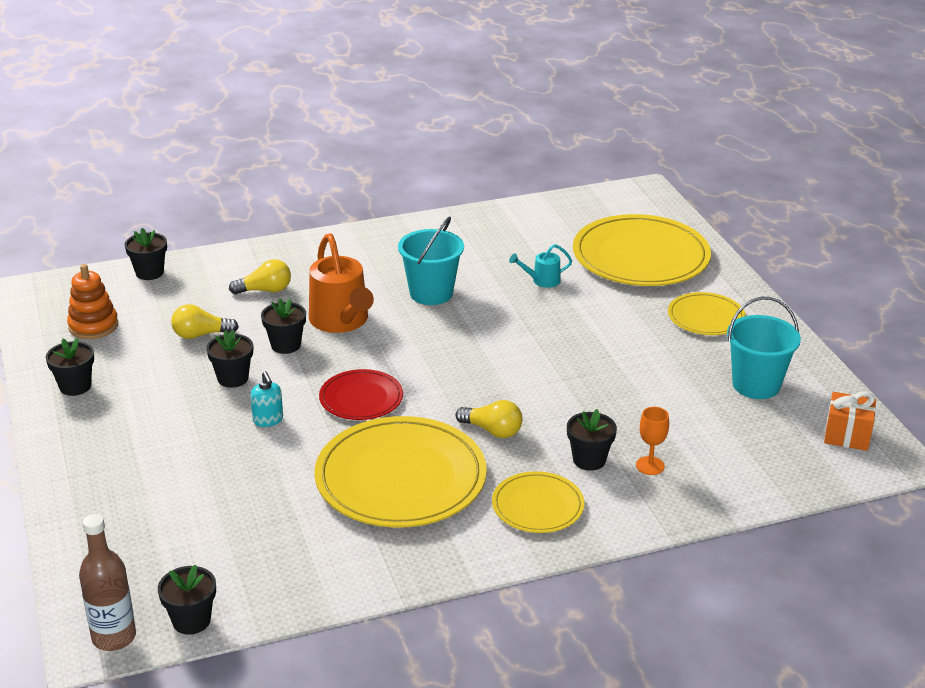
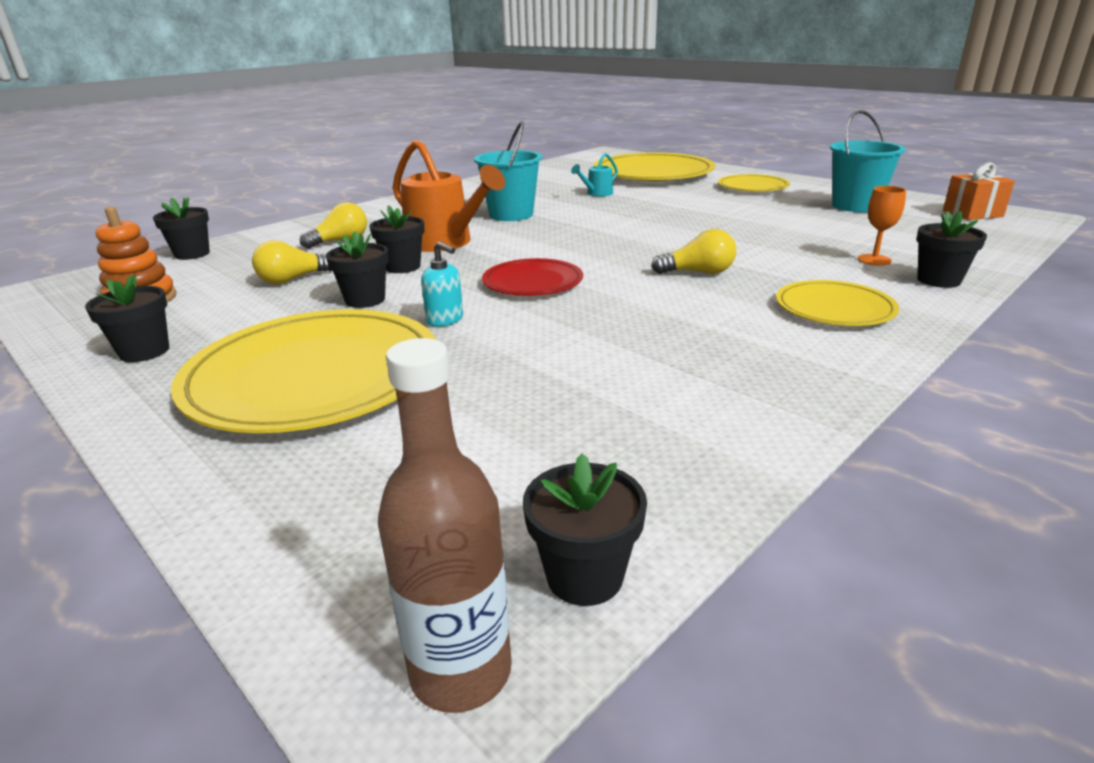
camera: 25 degrees left, 5 degrees down
yellow plate [314,416,487,528] -> yellow plate moved to [171,309,436,433]
black flower pot [567,409,617,471] -> black flower pot moved to [917,211,987,288]

